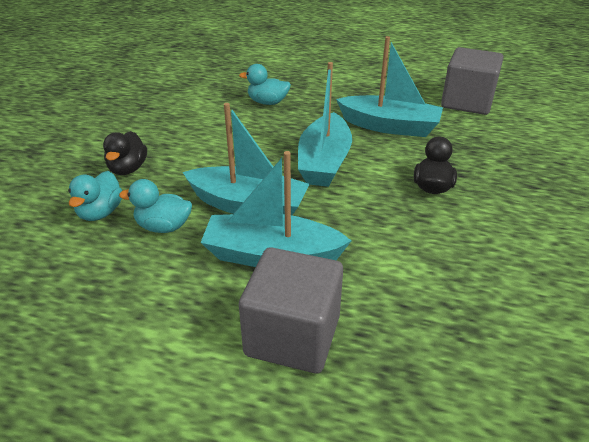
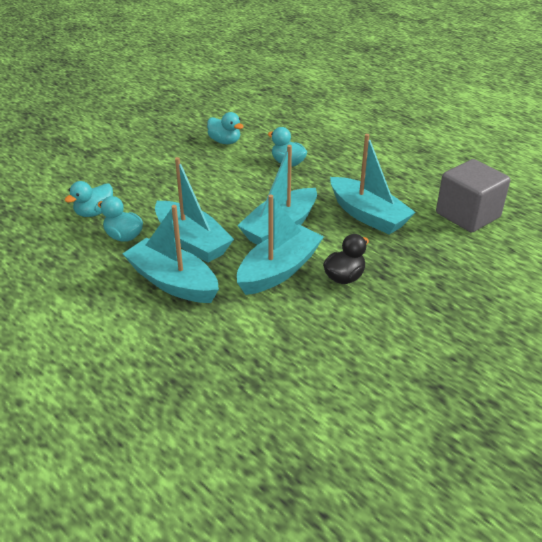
camera: 30 degrees right, 0 degrees up
black duck [103,131,147,175] -> none
grey cube [239,247,343,373] -> none
none -> turquoise duck [207,112,244,144]
none -> turquoise boat [237,194,324,295]

